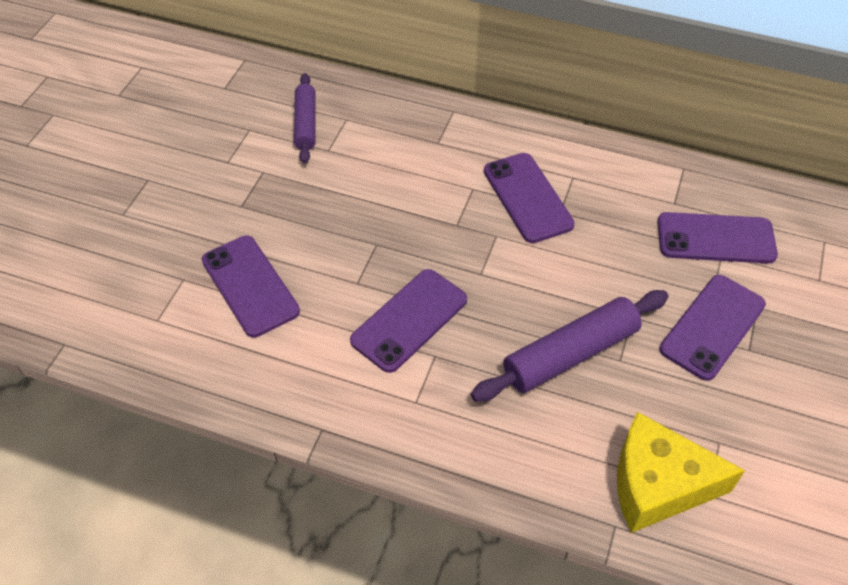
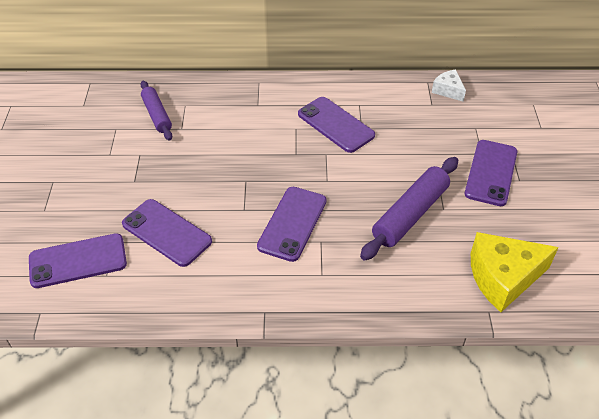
camera: 20 degrees left, 5 degrees down
purple phone [658,212,778,263] -> purple phone moved to [29,233,127,288]
none -> white cheese [432,70,466,102]

